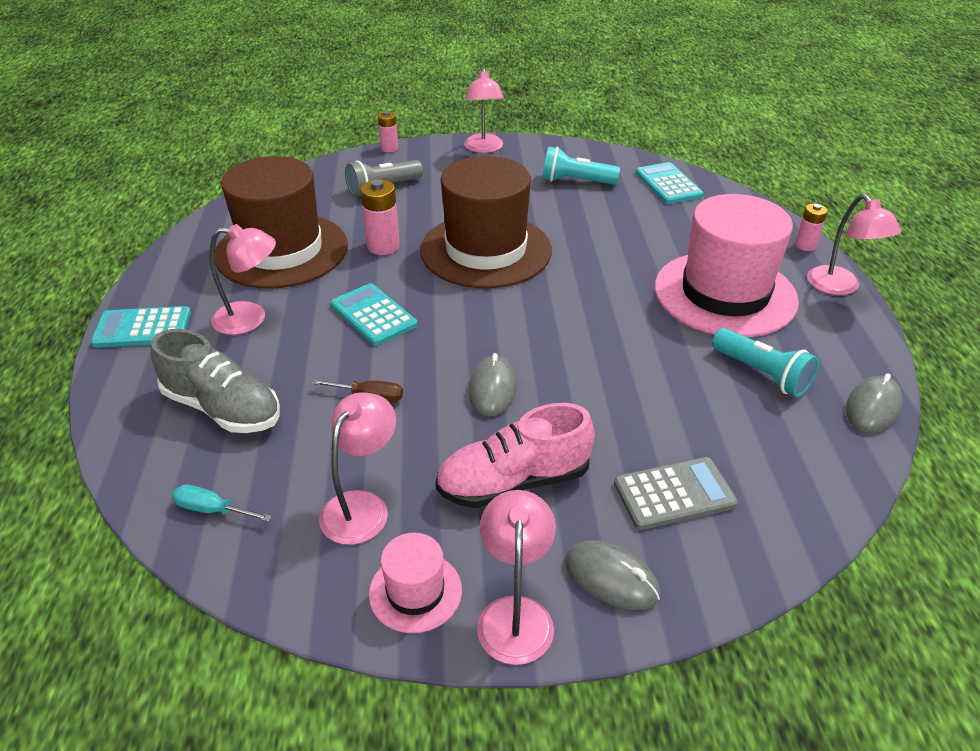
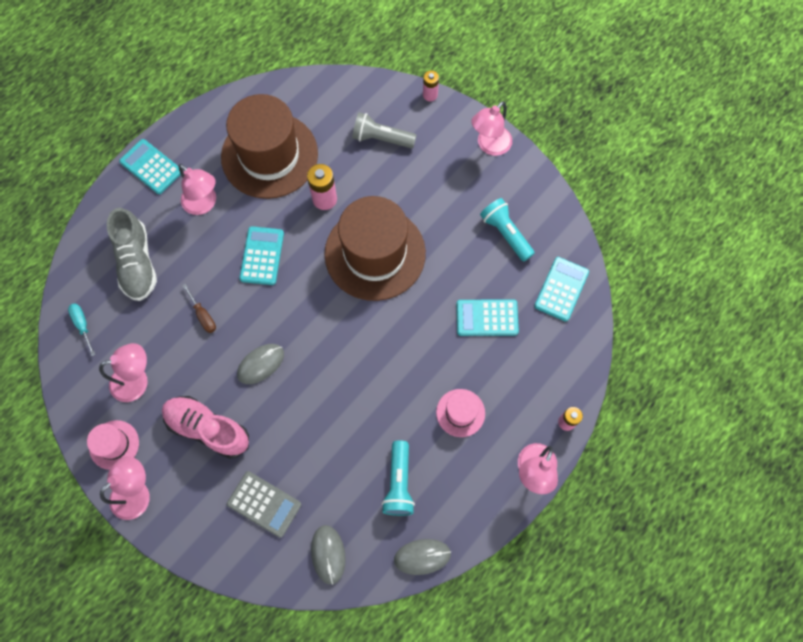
camera: 45 degrees right, 30 degrees up
grey mouse [565,541,660,610] -> grey mouse moved to [311,525,346,585]
pink hat [655,194,799,337] -> pink hat [436,389,485,437], size x0.45
none -> turquoise calculator [456,299,519,336]

